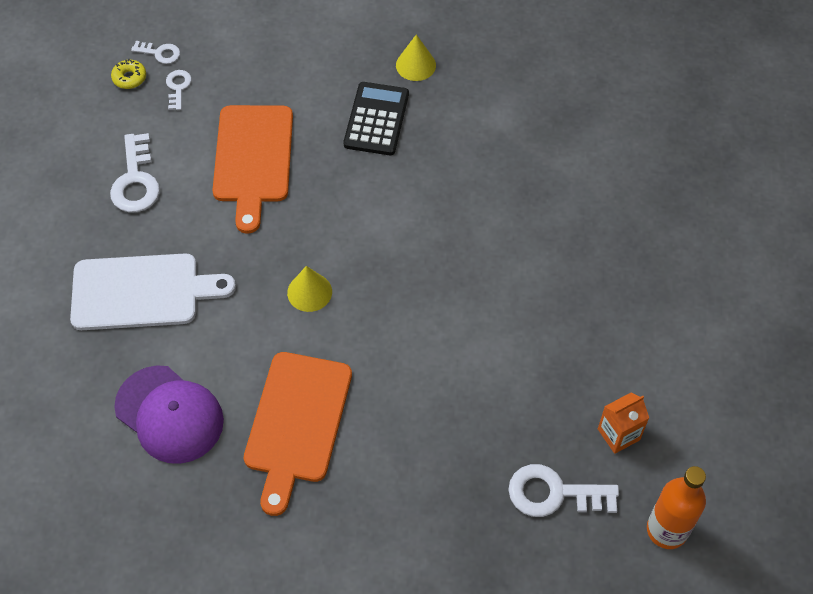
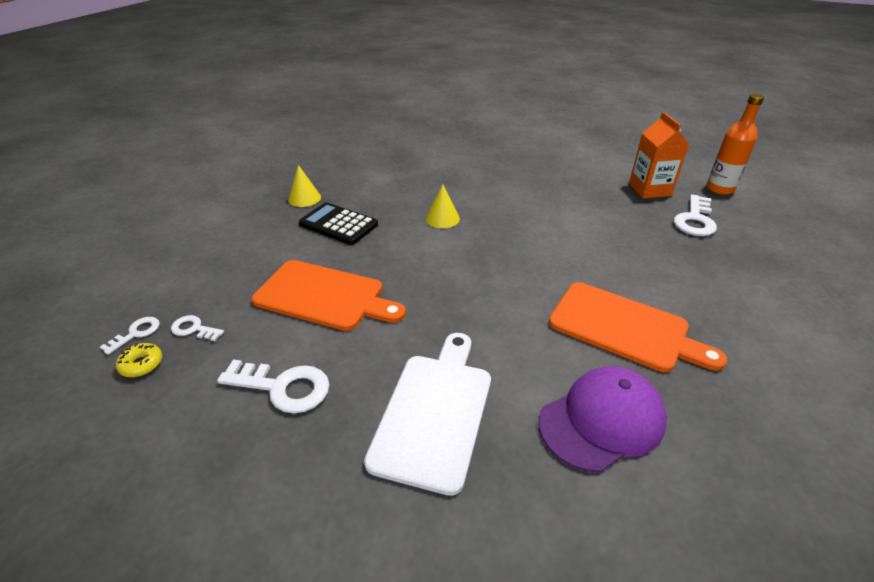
camera: 70 degrees left, 20 degrees down
yellow cone [287,266,332,312] -> yellow cone moved to [425,184,460,228]
orange carton [598,392,649,454] -> orange carton [629,112,689,198], size x1.51

